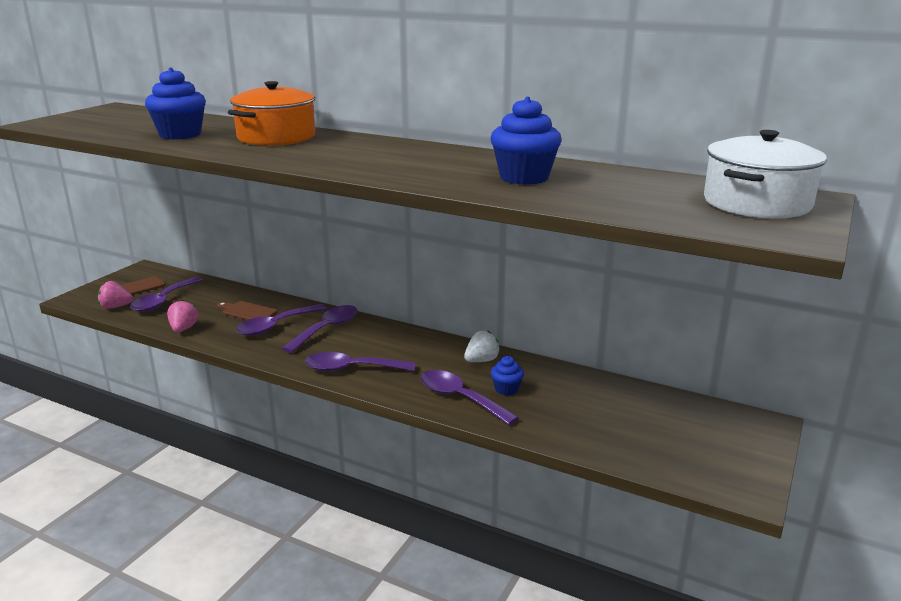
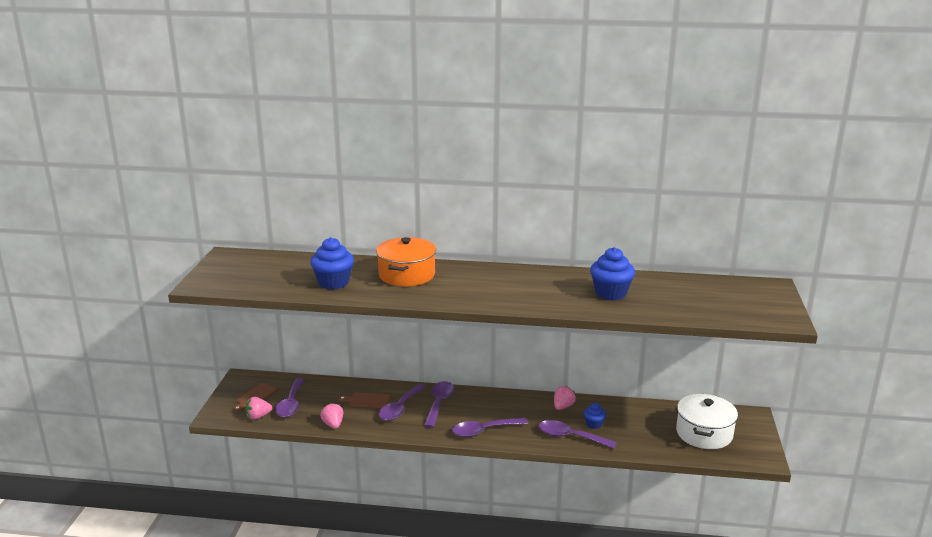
camera: 20 degrees left, 0 degrees up
white strawberry [464,330,500,362] -> pink strawberry [554,386,576,410]
white pot [704,130,827,218] -> white pot moved to [676,394,738,449]

